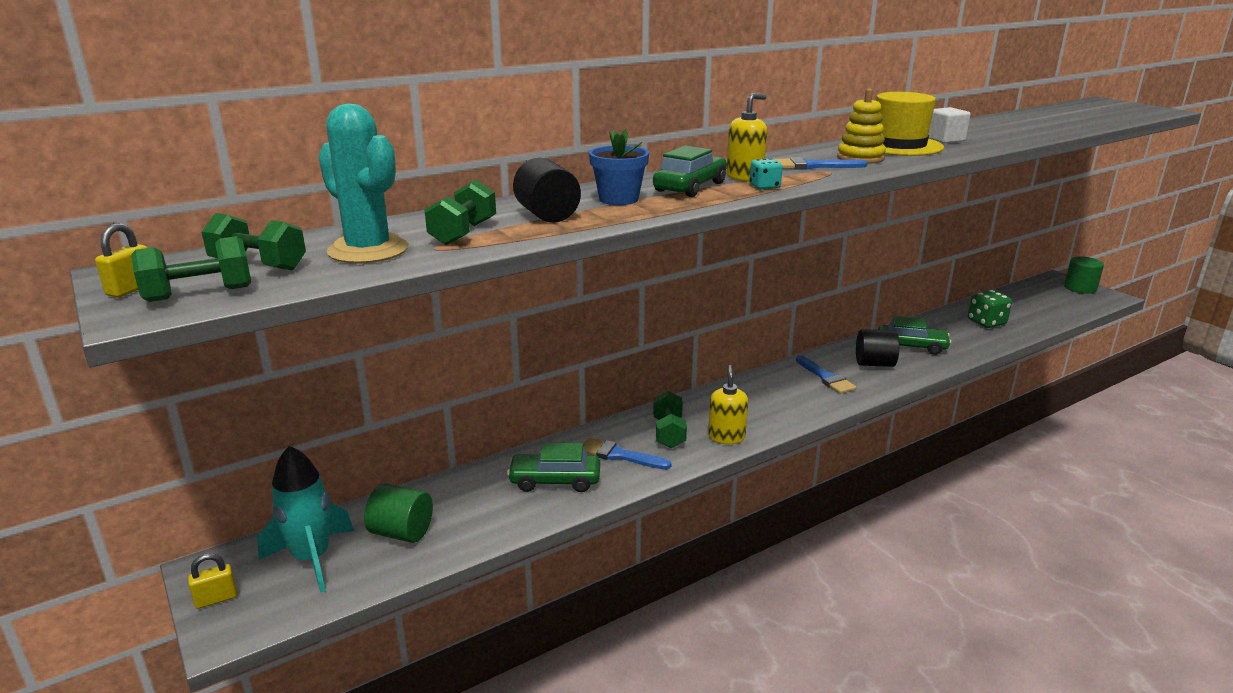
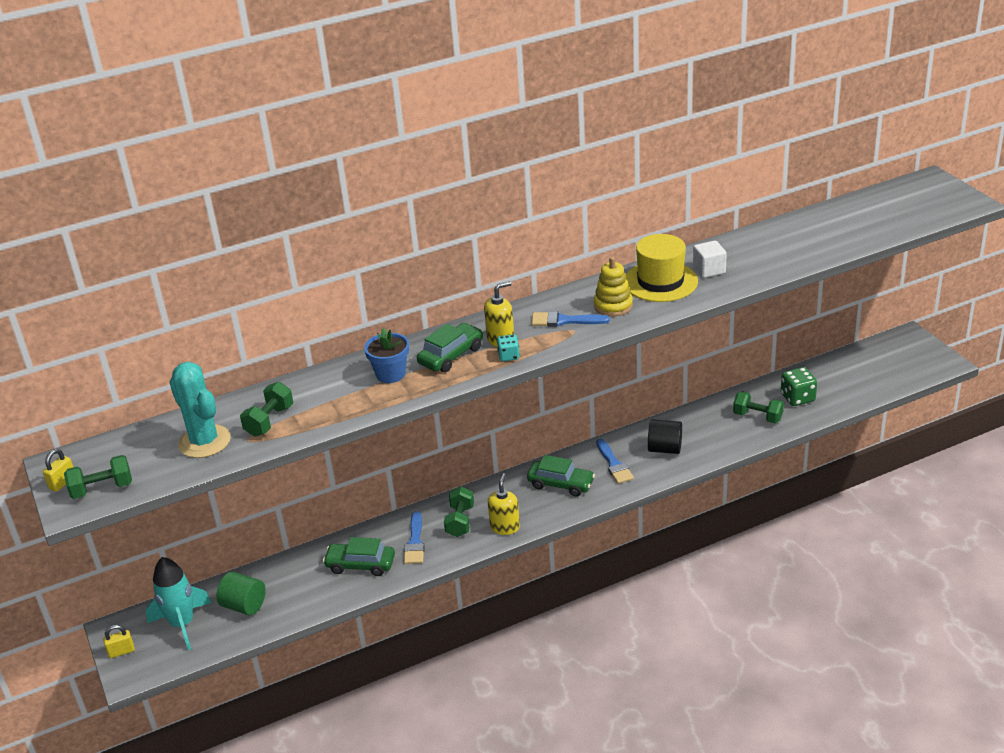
camera: 10 degrees right, 10 degrees up
green dumbbell [202,213,306,271] -> green dumbbell moved to [733,391,784,423]
black cylinder [513,158,581,223] -> none
blue brush [583,438,672,469] -> blue brush turned 120 degrees counterclockwise [404,511,425,564]
green car [878,316,951,355] -> green car moved to [527,455,595,497]
green cylinder [1064,257,1104,294] -> none

